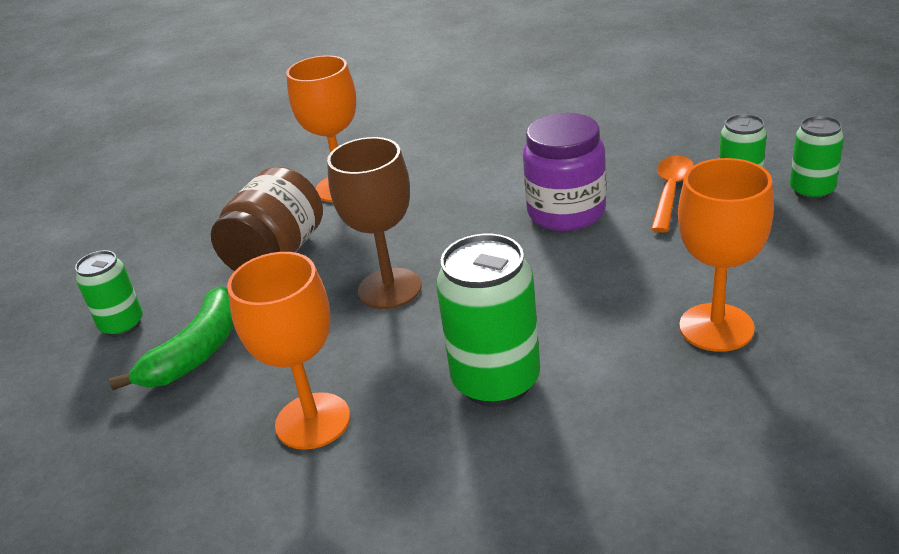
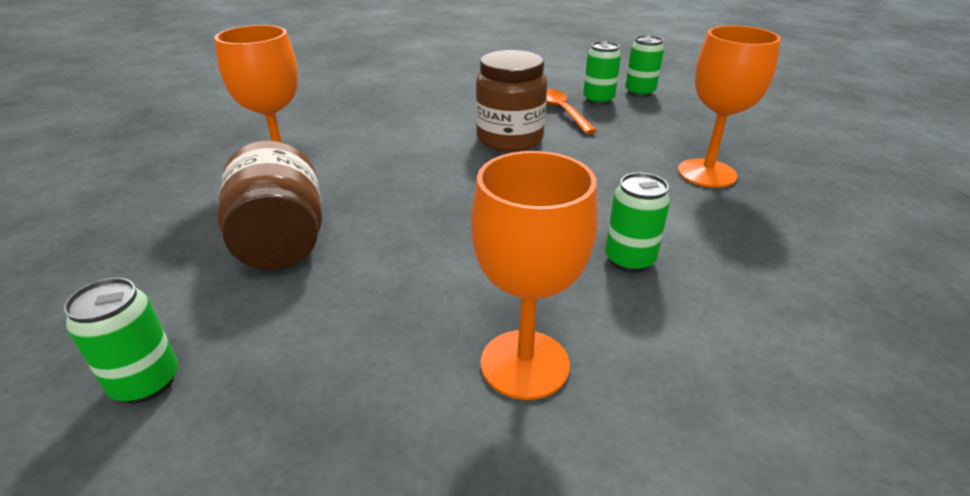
camera: 45 degrees left, 0 degrees up
green banana [109,286,234,390] -> none
brown goblet [327,137,421,309] -> none
green can [436,234,540,407] -> green can [605,173,670,273], size x0.59
purple jar [523,113,606,231] -> brown jar [476,50,547,152]

